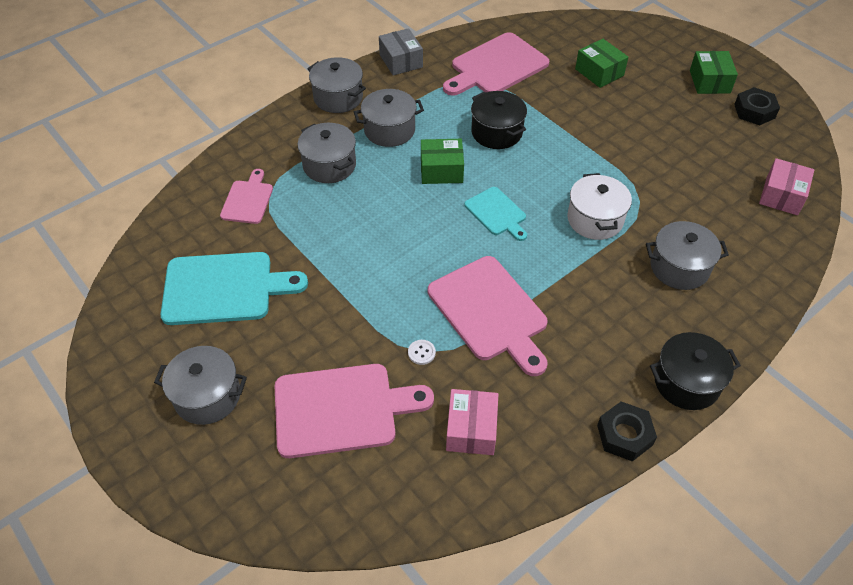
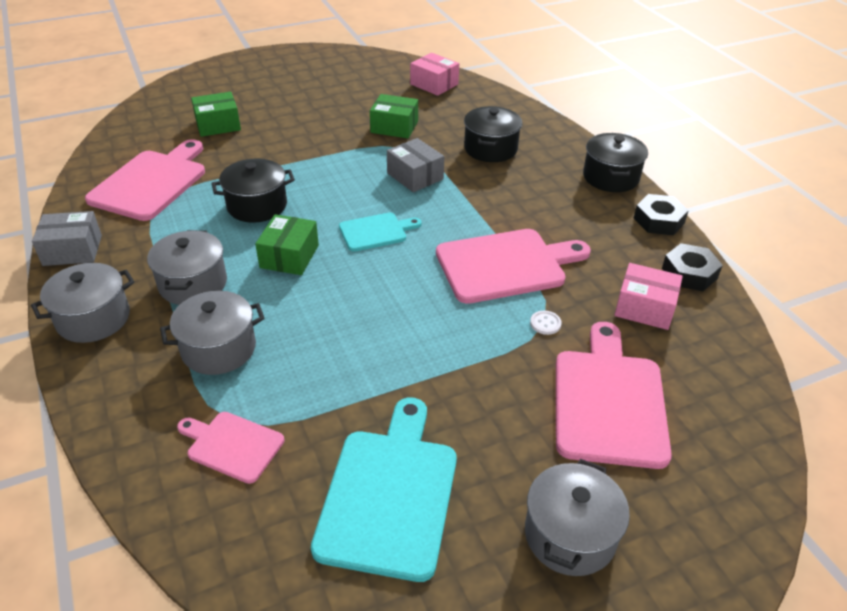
camera: 75 degrees left, 10 degrees down
pink cutting board [443,32,549,96] -> pink cutting board turned 135 degrees counterclockwise [85,139,205,221]
white pot [567,173,632,240] -> grey box [387,138,444,192]
grey pot [646,221,729,290] -> black pot [464,106,522,162]
green box [690,51,738,94] -> green box moved to [370,94,418,138]
black nut [734,87,780,125] -> black nut moved to [662,243,723,291]

